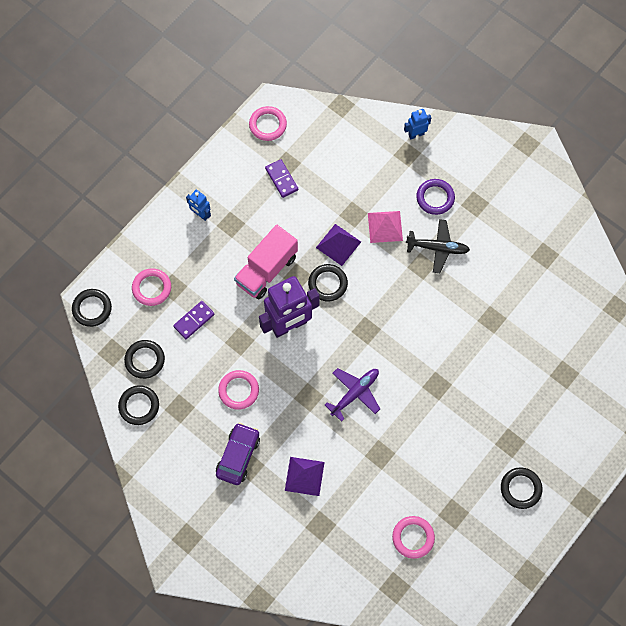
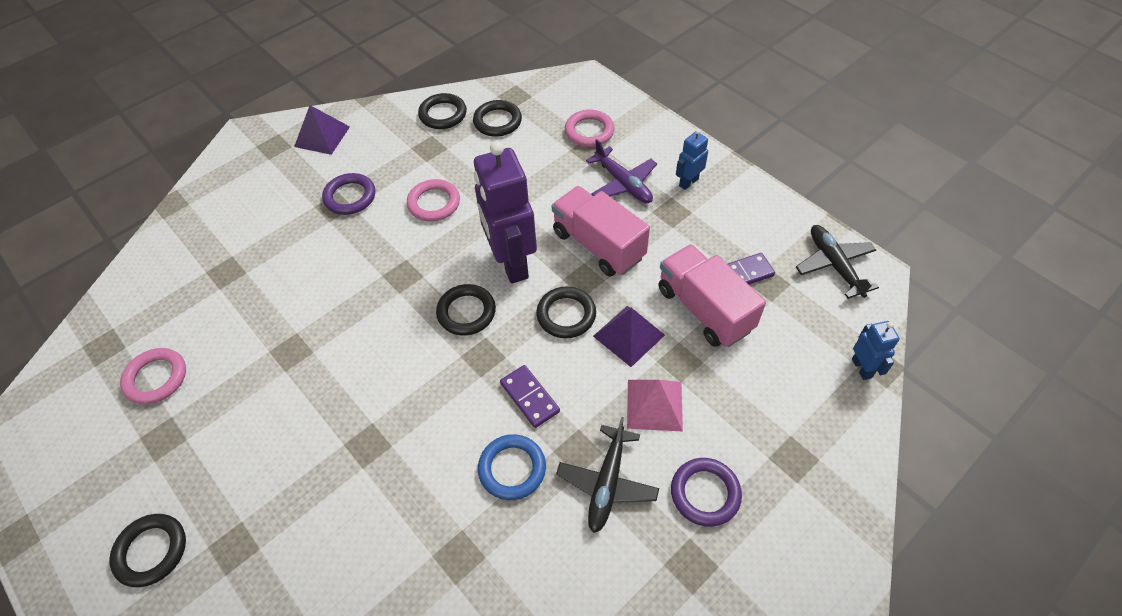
camera: 100 degrees right, 15 degrees down
black ring [72,289,112,327] -> black ring moved to [436,284,496,336]
purple domino [173,301,215,339] -> purple domino moved to [500,365,560,428]
purple car [216,423,260,485] -> purple ring [322,173,375,215]
pink ring [249,106,287,141] -> black plane [796,225,879,299]
purple pyramid [285,457,325,496] -> purple pyramid moved to [294,105,350,155]
purple plane [325,368,380,422] -> purple plane moved to [586,139,657,203]
blue robot [404,109,431,139] -> blue robot moved to [852,321,900,380]
none -> blue ring [478,434,546,500]
none -> pink truck [658,244,766,347]

